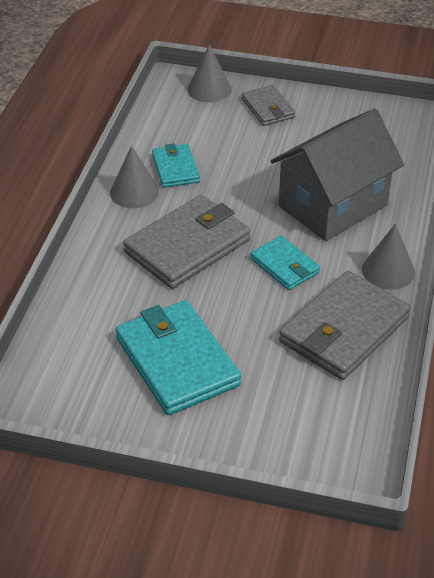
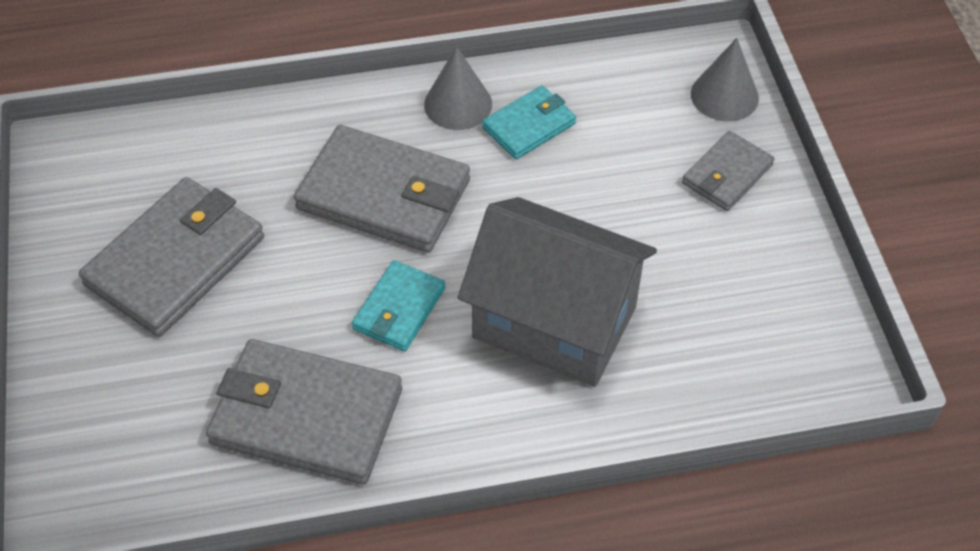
camera: 65 degrees right, 10 degrees up
turquoise wallet [116,300,241,415] -> grey wallet [79,177,264,337]
grey cone [362,224,415,290] -> none

